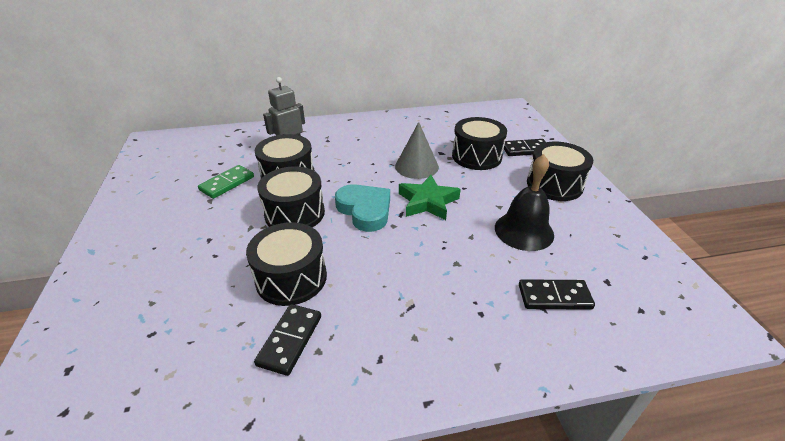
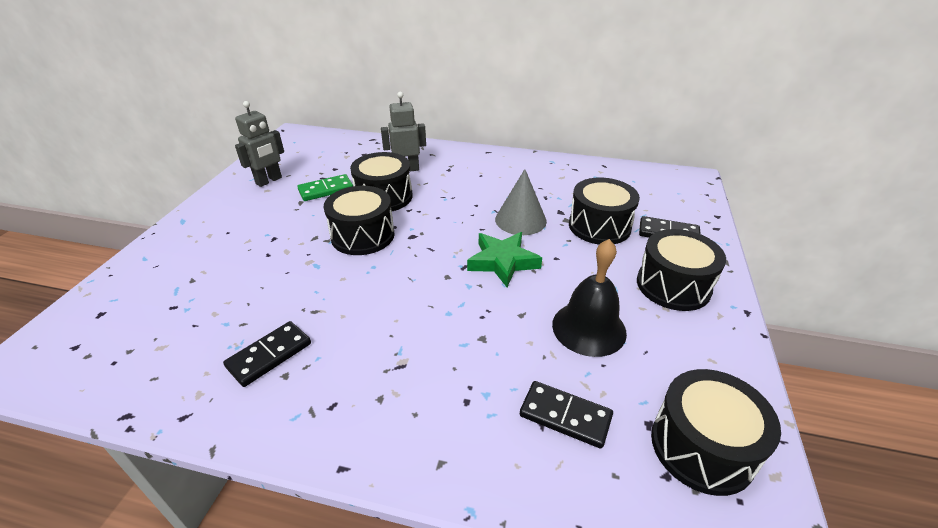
camera: 25 degrees right, 0 degrees up
black drum [246,222,327,306] -> black drum moved to [651,369,781,496]
turquoise heart [335,184,390,232] -> none
none -> grey robot [235,101,284,187]

